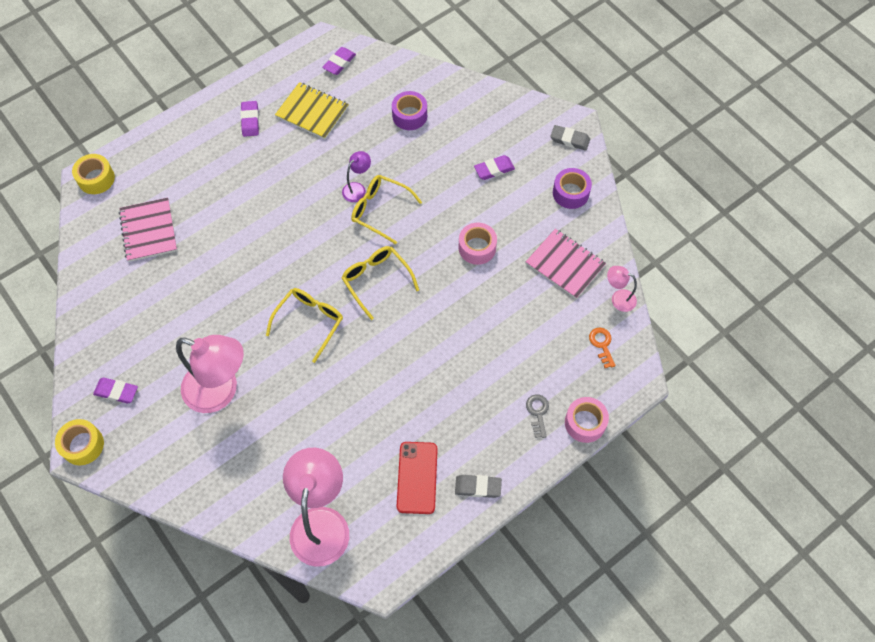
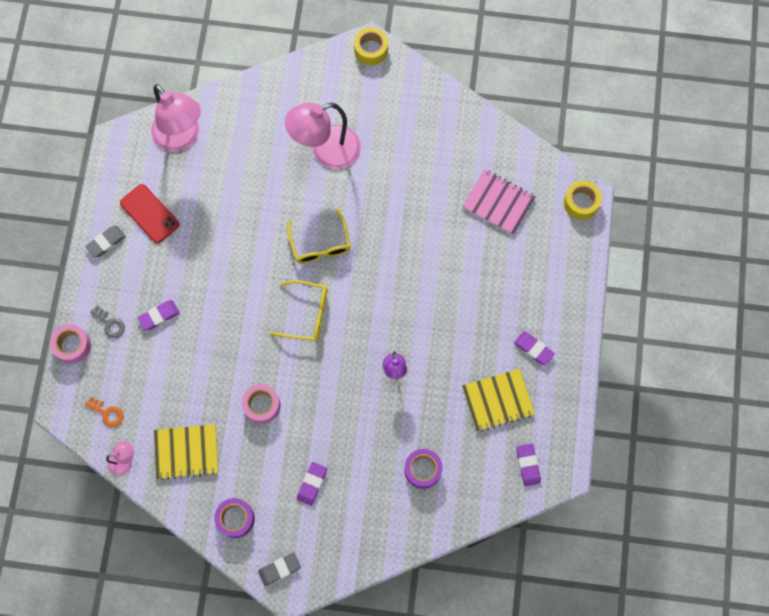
camera: 135 degrees right, 10 degrees up
purple eraser [93,377,138,404] -> purple eraser moved to [138,300,180,331]
yellow glasses [351,175,422,244] -> none
pink notebook [526,229,606,299] -> yellow notebook [154,424,218,480]

